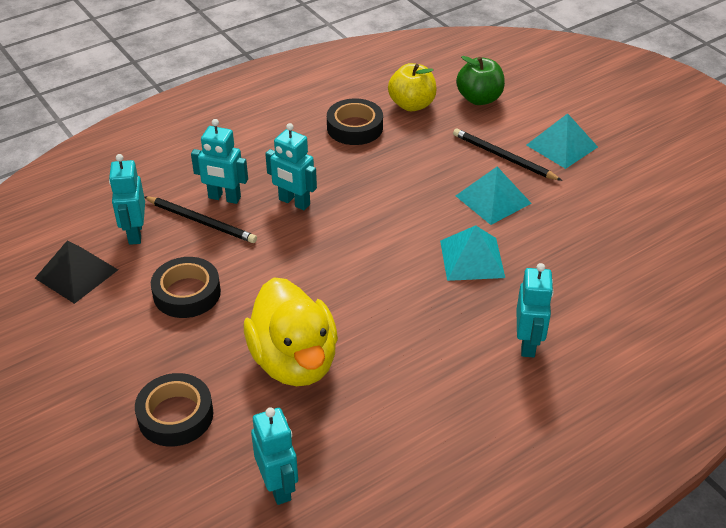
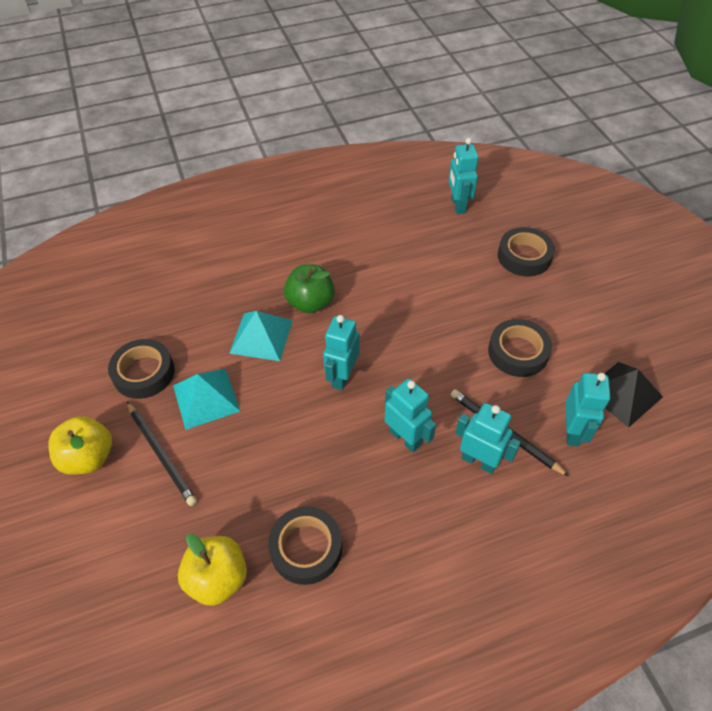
camera: 165 degrees left, 10 degrees up
yellow duck [244,277,338,386] -> none
green apple [456,56,505,105] -> green apple moved to [284,264,335,314]
turquoise robot [516,263,554,357] -> turquoise robot moved to [323,315,359,390]
turquoise pyramid [526,113,598,169] -> yellow apple [49,416,112,475]
none -> black tape [108,339,175,399]

